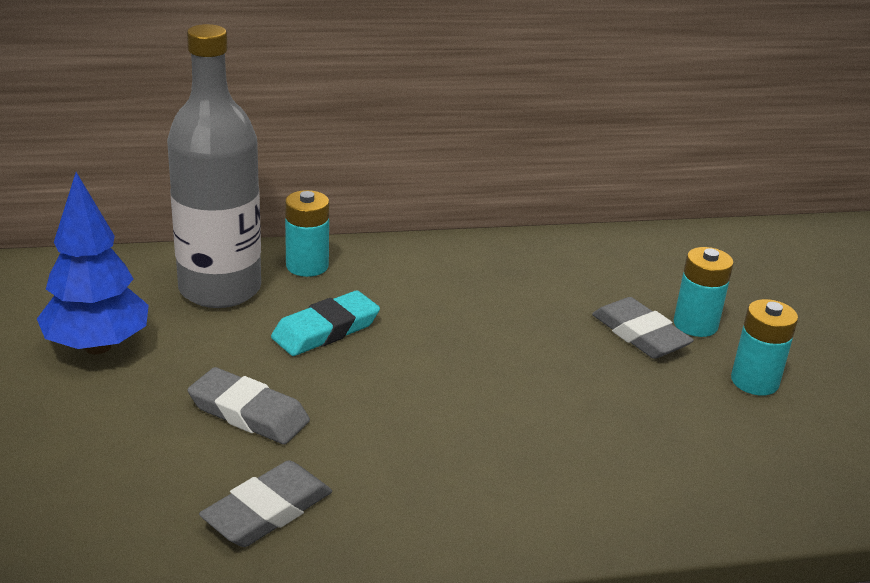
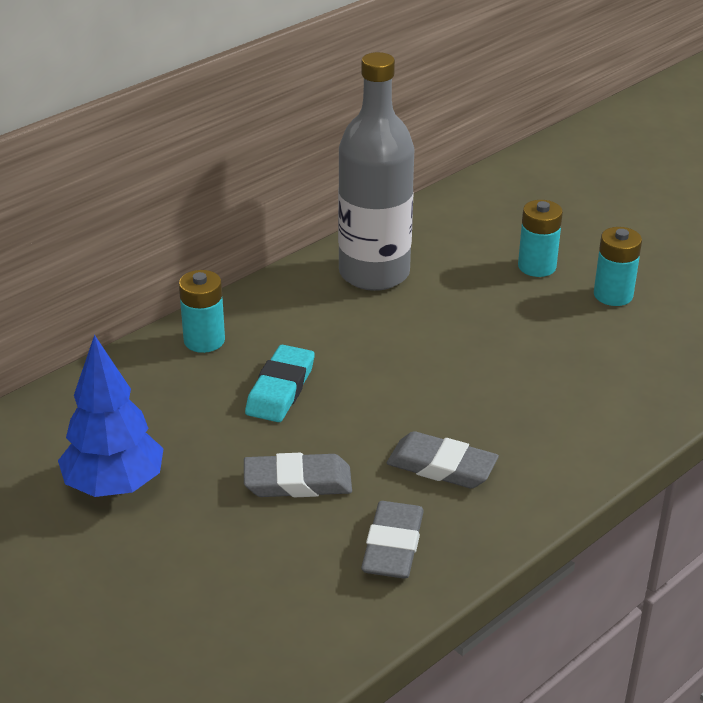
camera: 30 degrees left, 5 degrees up
grey bottle [167,24,261,308] -> grey bottle moved to [338,52,414,291]
grey eraser [592,297,694,359] -> grey eraser moved to [387,431,499,489]

